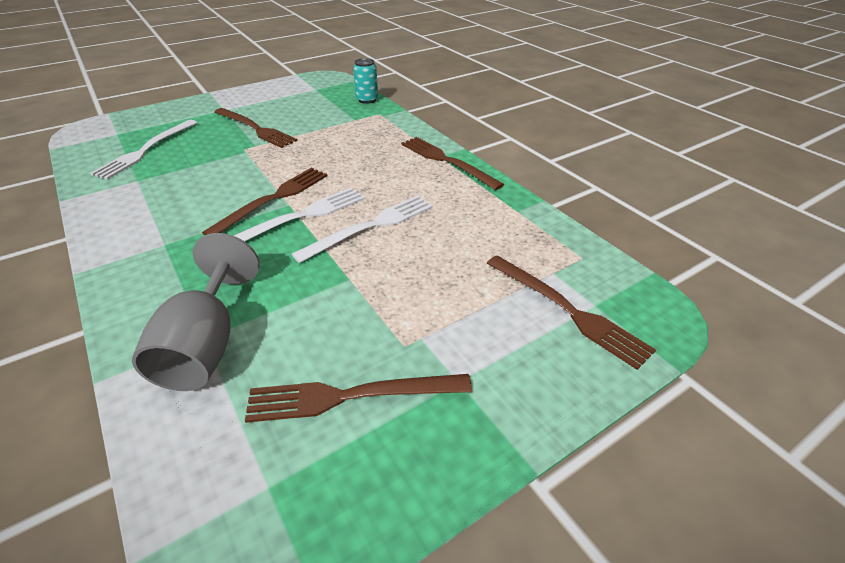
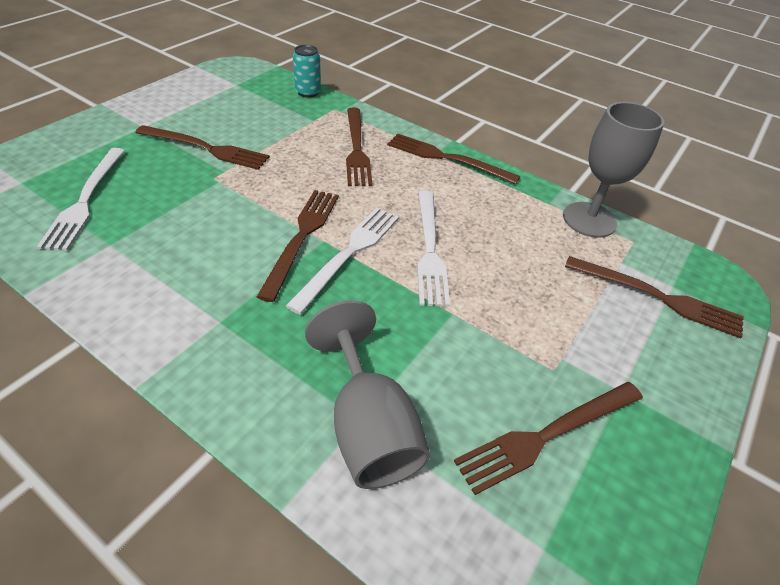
camera: 25 degrees left, 5 degrees up
white fork [292,195,433,263] -> white fork turned 150 degrees clockwise [417,191,450,307]
none -> brown fork [346,108,373,186]
none -> grey goblet [563,102,664,238]

